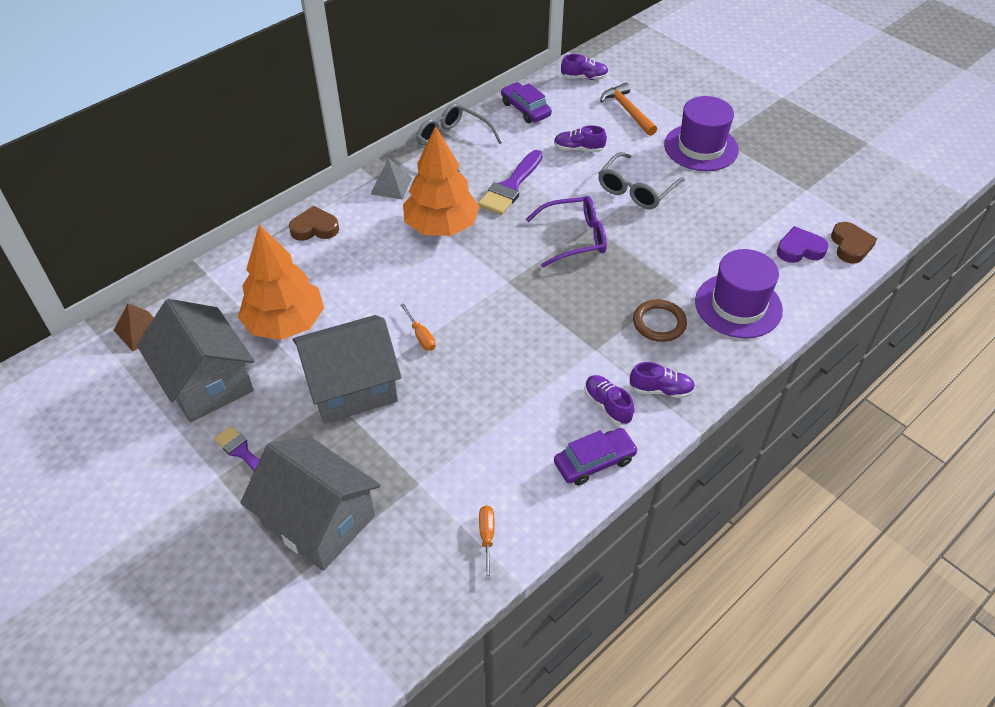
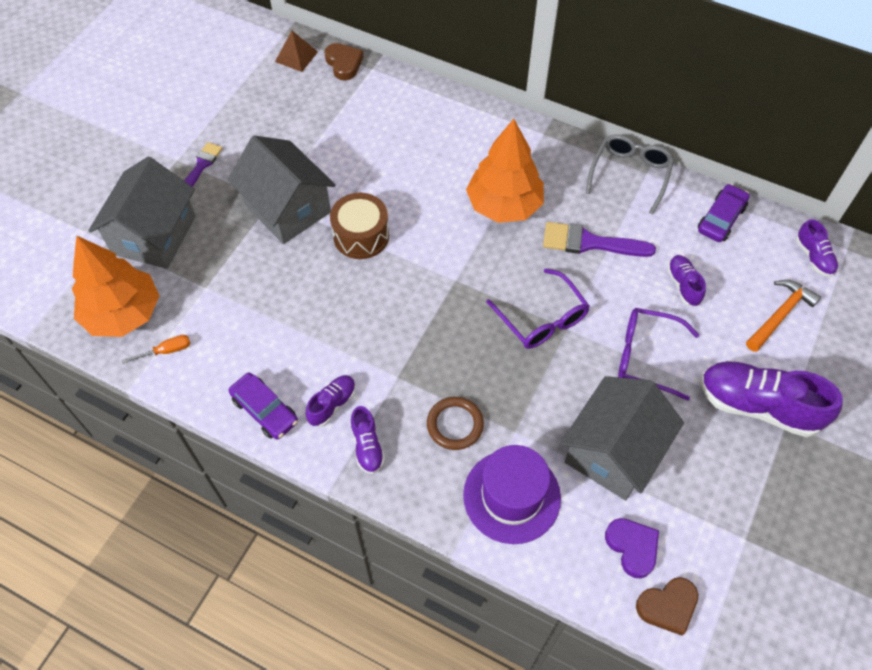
camera: 70 degrees right, 10 degrees up
grey house [137,299,255,423] -> grey house moved to [560,376,684,500]
orange tree [238,225,324,340] -> orange tree moved to [72,235,159,337]
brown heart [289,206,339,241] -> brown heart moved to [324,43,363,80]
grey pyramid [371,158,412,200] -> none
orange screwdriver [400,303,436,351] -> brown drum [330,193,389,259]
grey glasses [598,152,685,209] -> purple glasses [618,308,699,401]
purple hat [664,96,739,171] -> purple shoe [701,361,843,437]

